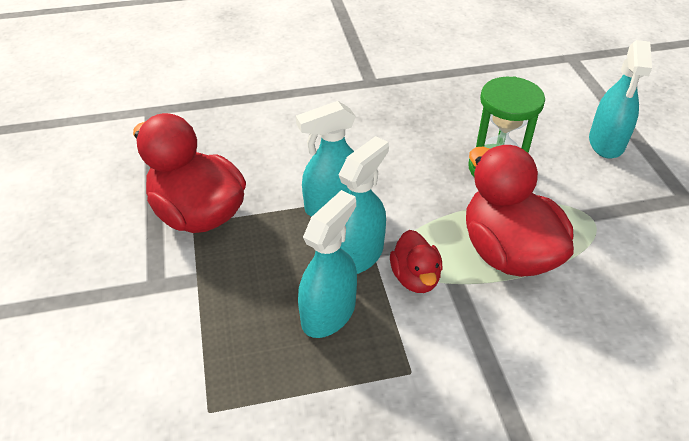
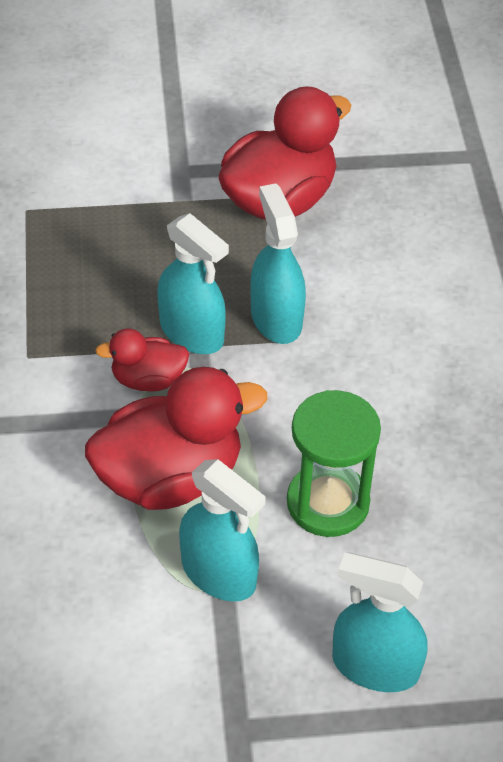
camera: 95 degrees right, 5 degrees up
turquoise spray bottle [298,190,357,338] -> turquoise spray bottle moved to [179,459,266,602]

